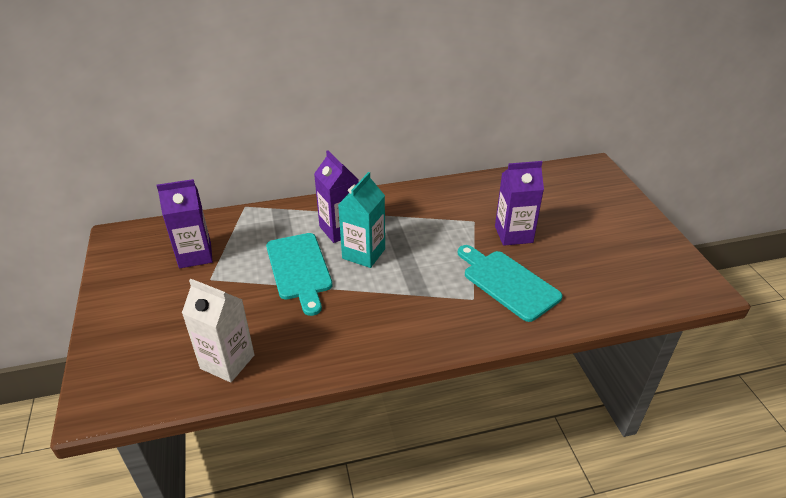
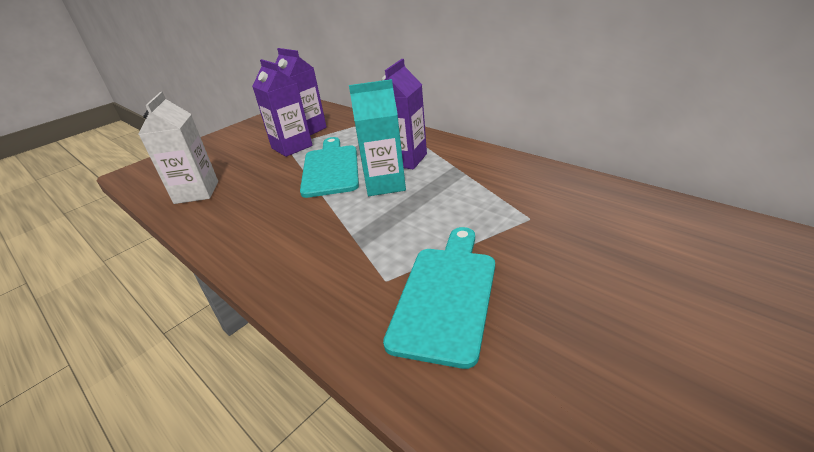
camera: 60 degrees right, 5 degrees down
turquoise cutting board [266,233,333,316] -> turquoise cutting board turned 135 degrees clockwise [300,137,359,198]
purple carton [495,161,544,246] -> purple carton moved to [252,59,313,157]

